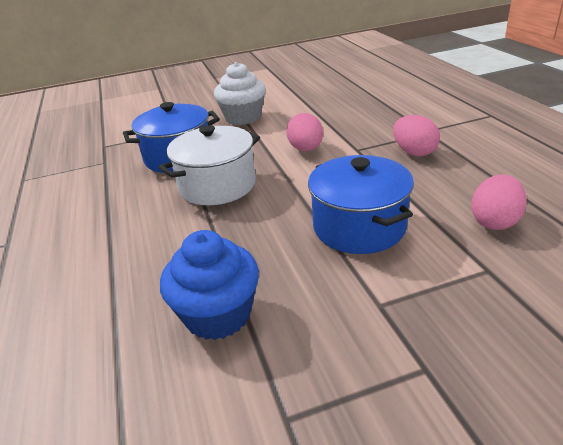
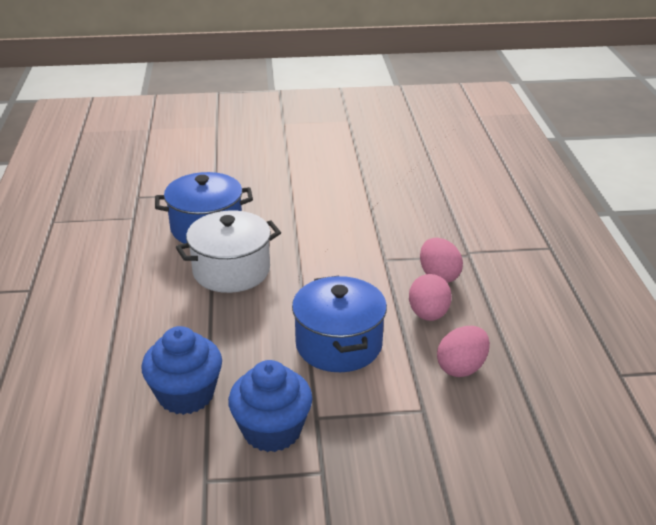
camera: 10 degrees right, 0 degrees up
white cupcake [214,62,266,125] -> none
pink egg [286,113,323,151] -> pink egg moved to [409,274,452,321]
none -> blue cupcake [228,360,313,452]

